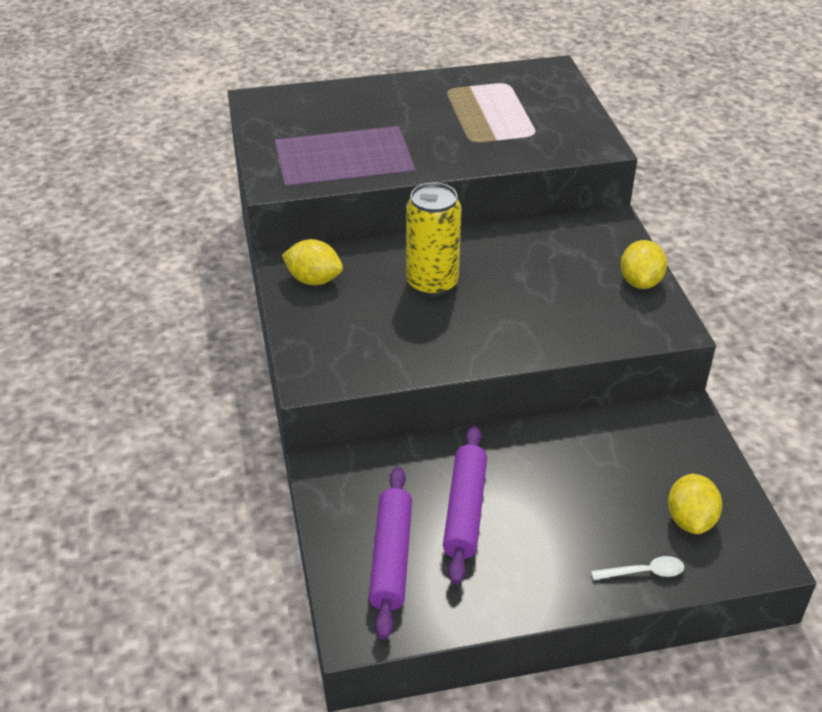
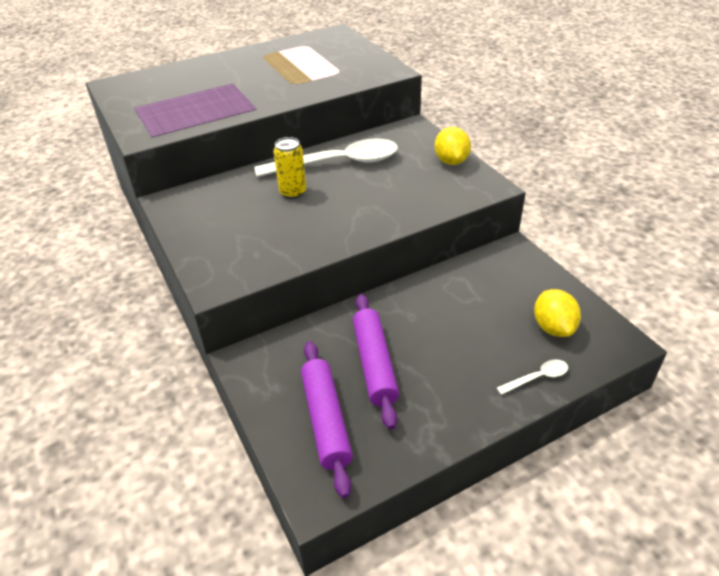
camera: 15 degrees left, 0 degrees up
yellow lemon [282,239,343,285] -> none
yellow can [406,183,461,297] -> yellow can [273,137,306,199], size x0.64
none -> white spoon [255,138,398,177]

